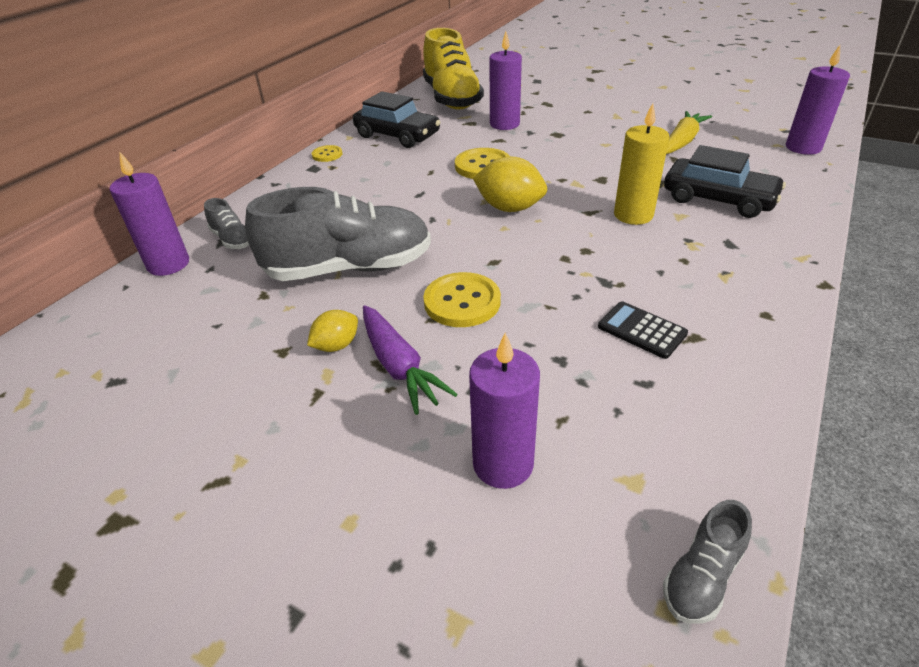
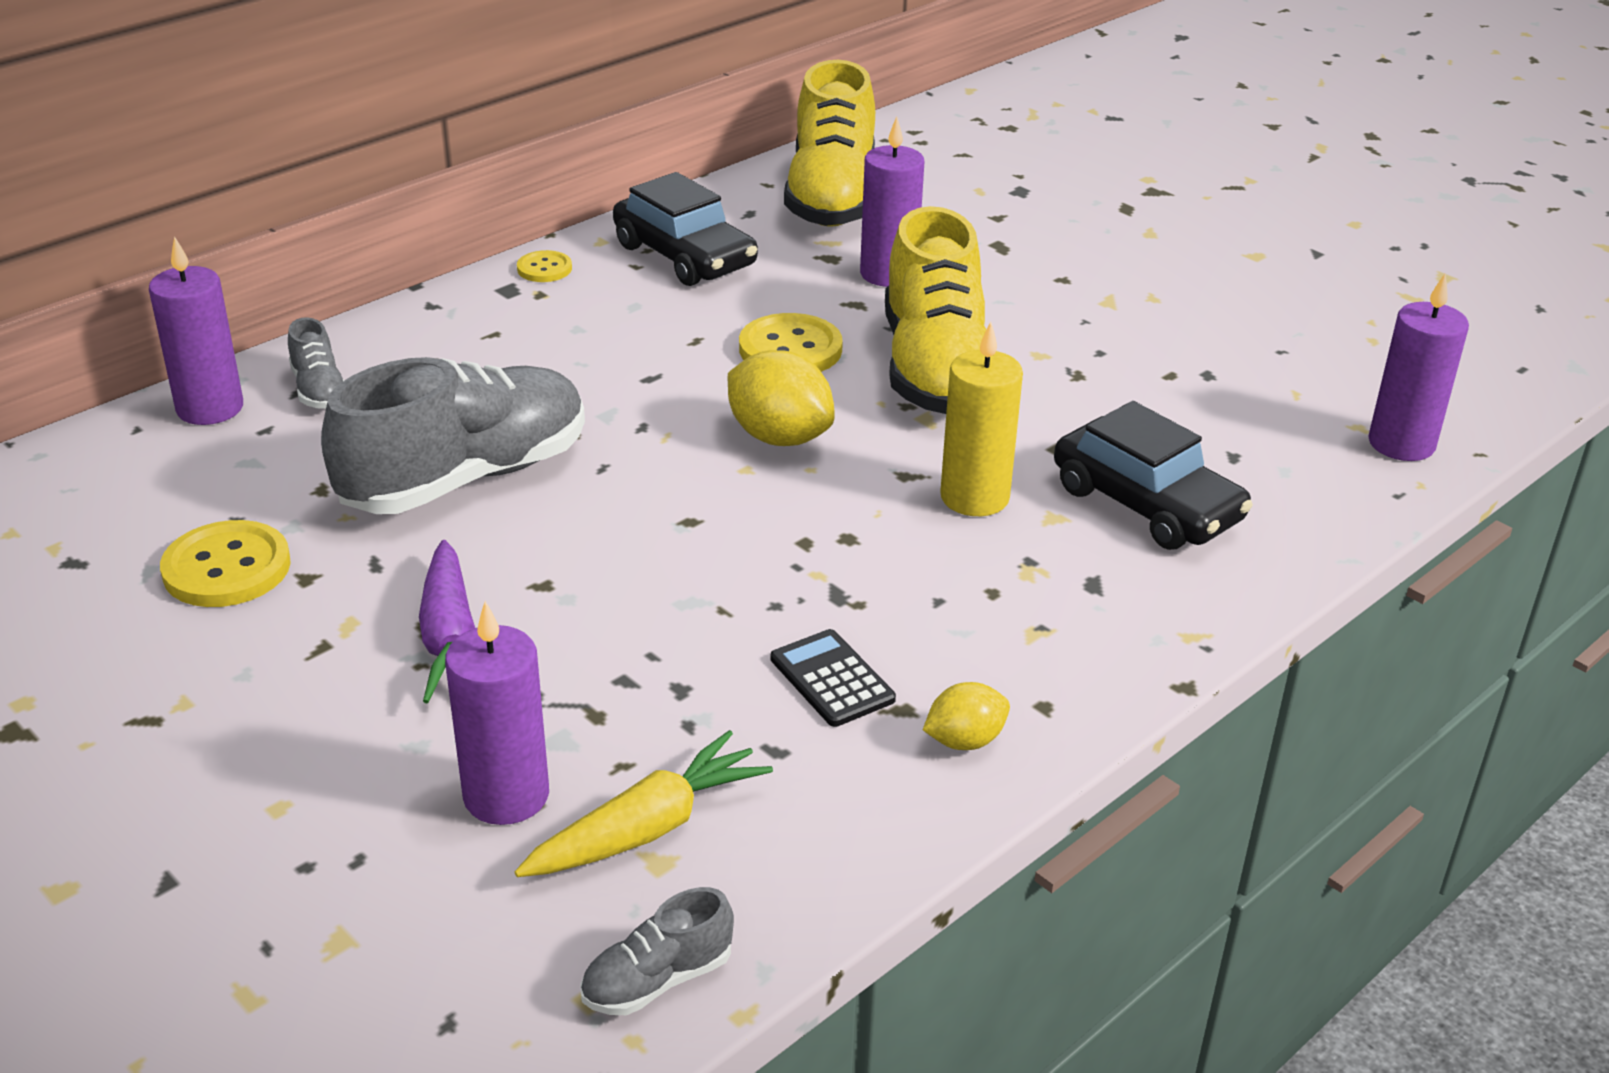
camera: 15 degrees right, 5 degrees down
grey shoe [245,187,431,281] -> grey shoe turned 45 degrees counterclockwise [321,357,585,514]
yellow lemon [307,310,358,352] -> yellow lemon moved to [923,682,1010,750]
yellow button [423,272,501,327] -> yellow button moved to [160,520,291,607]
yellow carrot [666,111,712,154] -> yellow carrot moved to [515,730,773,877]
none -> yellow shoe [885,206,987,414]

